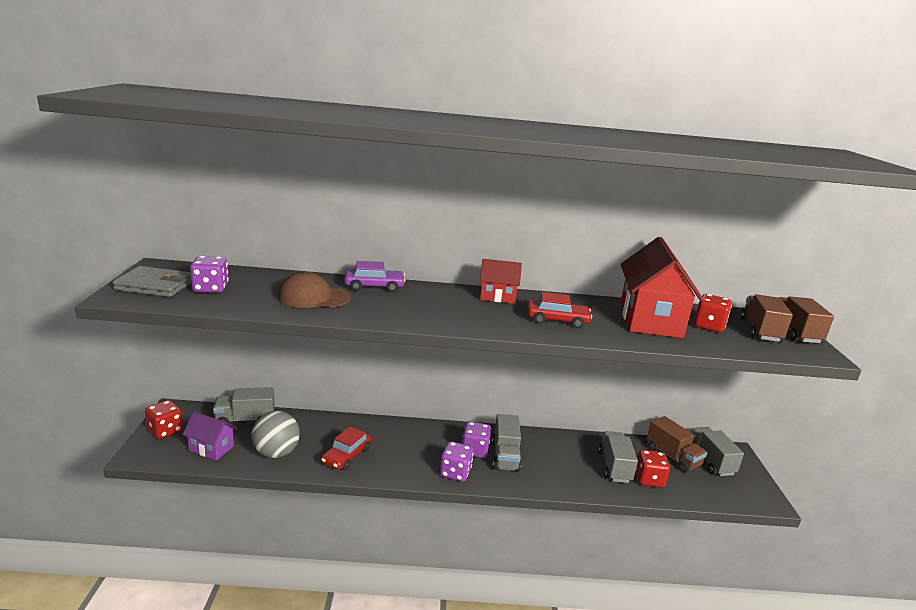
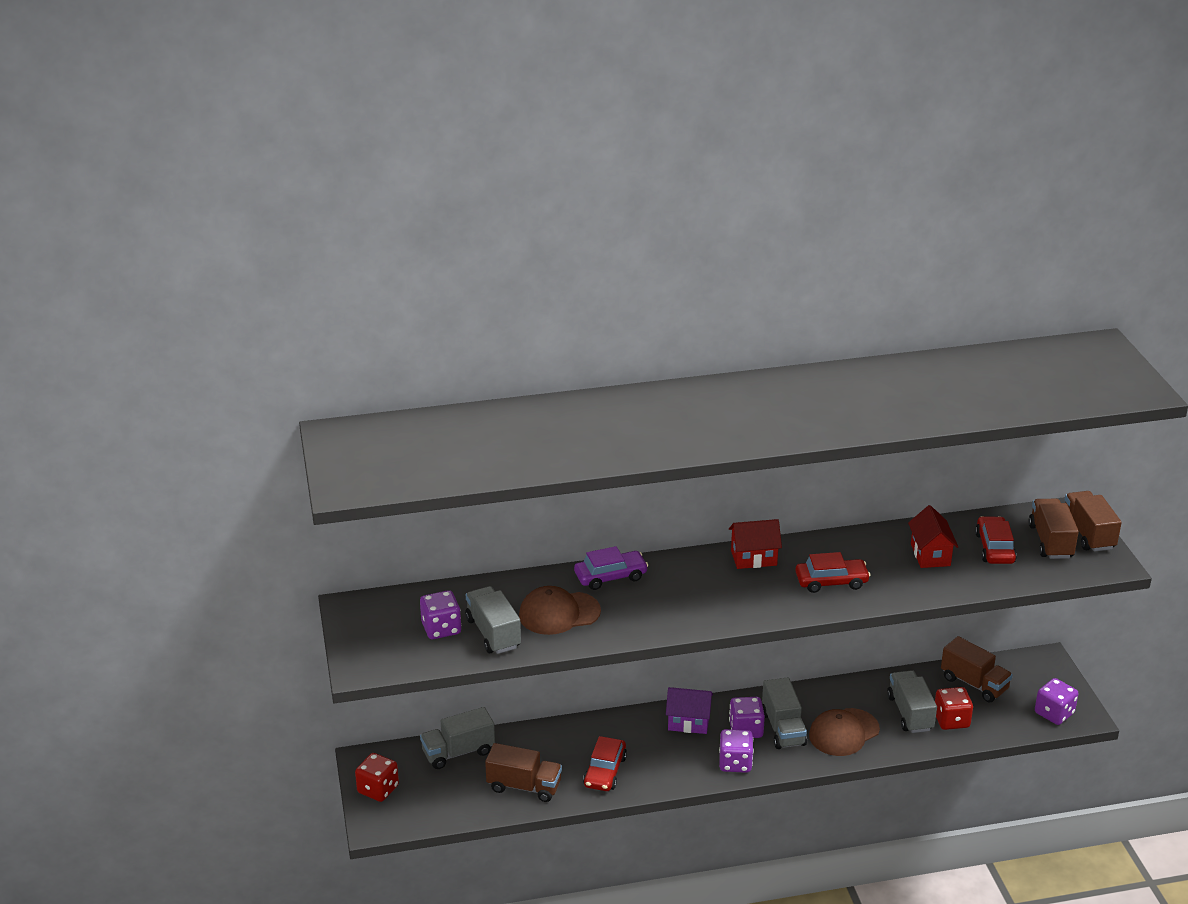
camera: 10 degrees left, 10 degrees up
grey wallet [113,266,191,297] -> none
purple house [183,412,237,460] -> purple house moved to [666,687,713,734]
grey ball [251,411,300,458] -> brown truck [485,743,562,802]
red house [620,237,704,338] -> red house [908,505,958,568], size x0.52
grey truck [690,427,744,476] -> grey truck moved to [465,586,521,654]
red dice [694,294,732,333] -> red car [975,516,1017,564]
none -> brown cap [809,708,880,756]
none -> purple dice [1035,678,1078,725]

